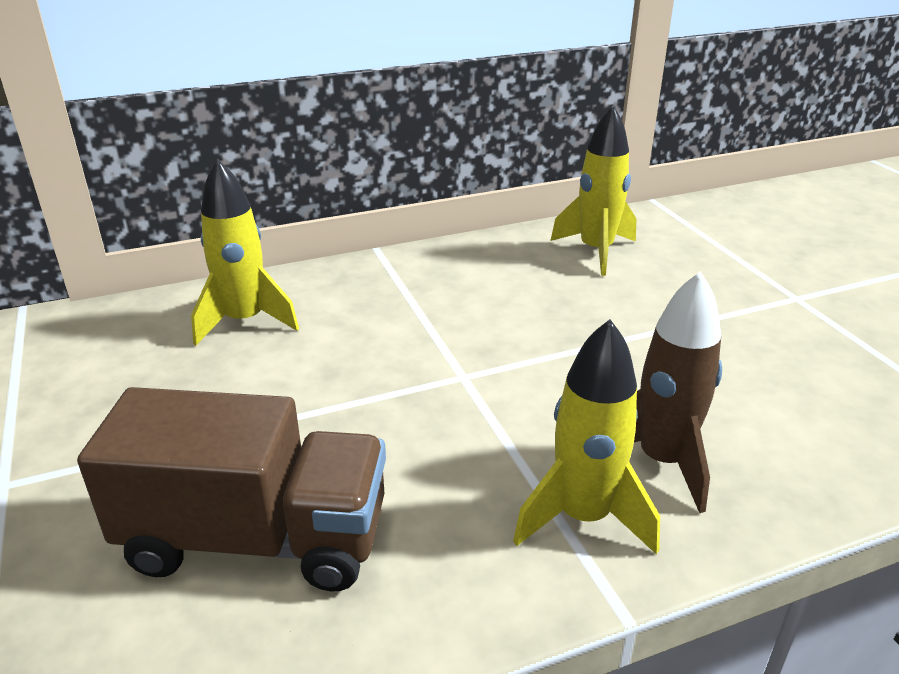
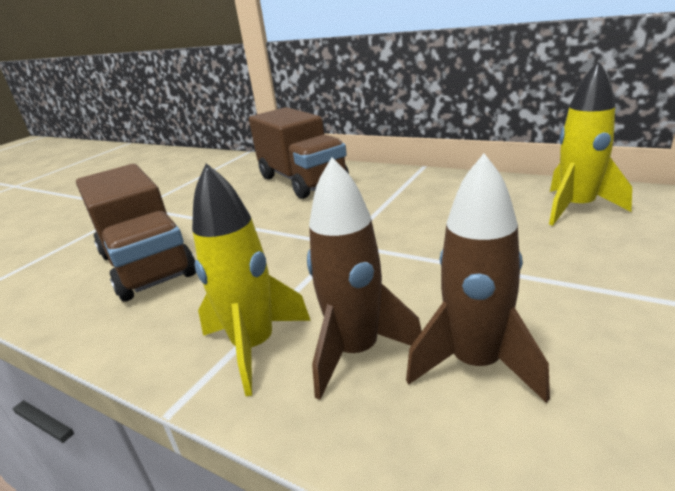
camera: 55 degrees right, 5 degrees down
yellow rocket [191,159,299,345] -> brown truck [249,107,349,199]
none -> brown rocket [406,154,550,403]

